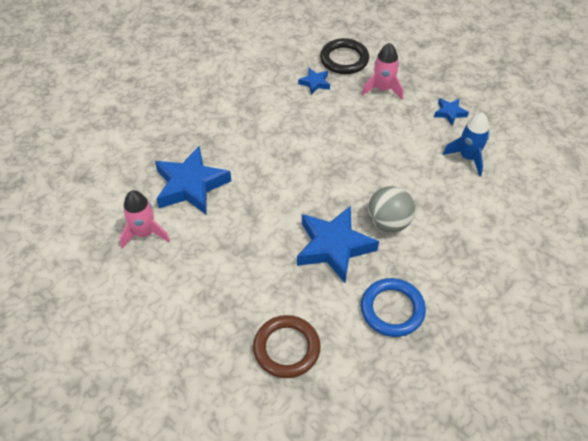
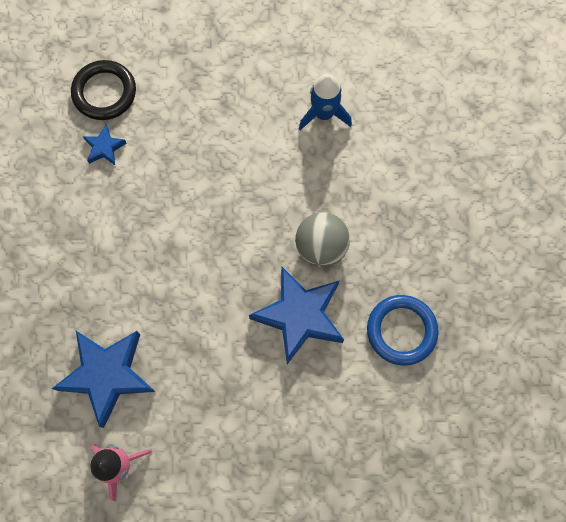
camera: 45 degrees left, 20 degrees up
brown ring [253,315,321,378] -> none
pink rocket [362,43,403,100] -> none
blue star [434,98,469,126] -> none

